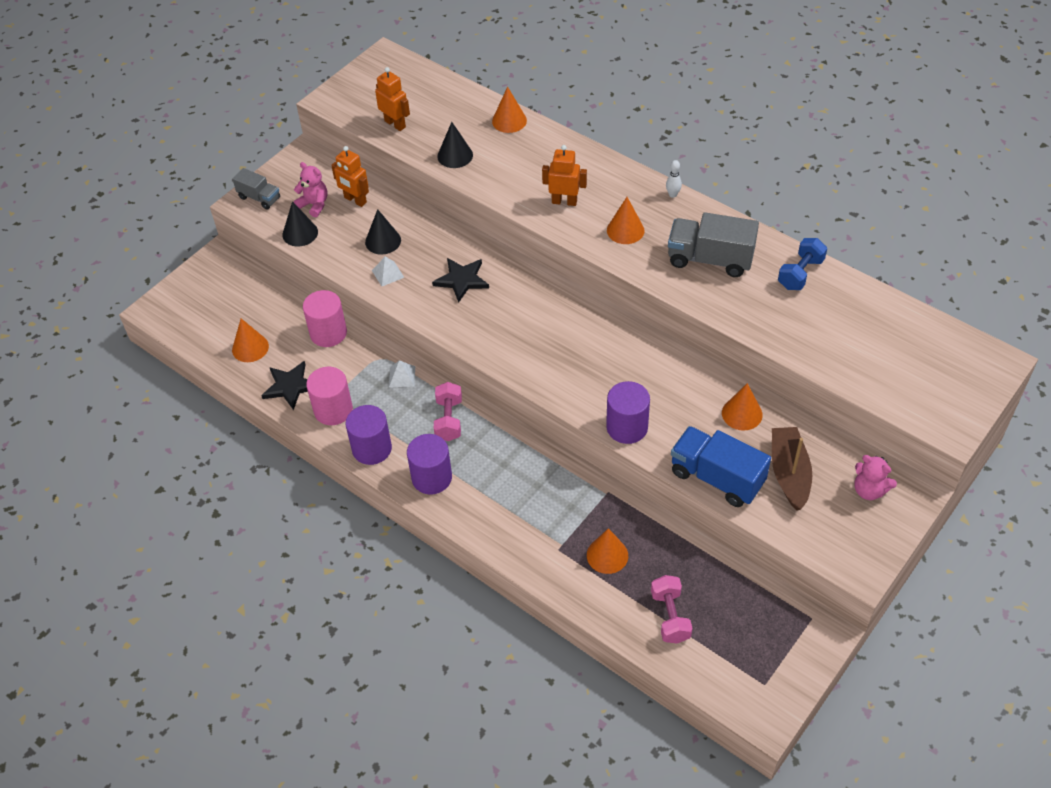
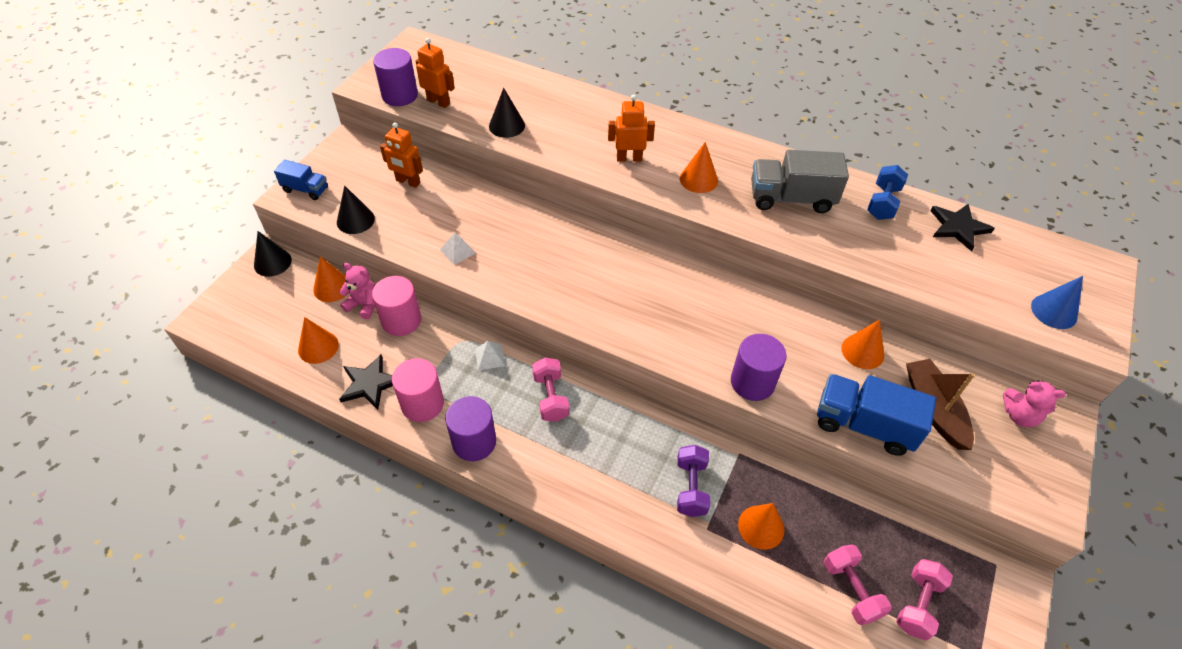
camera: 15 degrees left, 0 degrees up
grey truck [232,168,280,210] -> blue truck [274,160,328,200]
pink teddy bear [294,162,328,217] -> pink teddy bear moved to [339,263,375,319]
black cone [365,209,401,255] -> black cone moved to [254,231,292,277]
purple cylinder [407,434,452,494] -> purple cylinder moved to [373,48,418,106]
black star [432,258,489,303] -> black star moved to [930,204,995,252]
orange cone [492,87,527,133] -> orange cone moved to [313,256,345,302]
white bowling pin [666,160,682,198] -> none
none -> purple dumbbell [677,445,710,517]
none -> pink dumbbell [896,559,953,640]
none -> blue cone [1031,276,1083,329]

